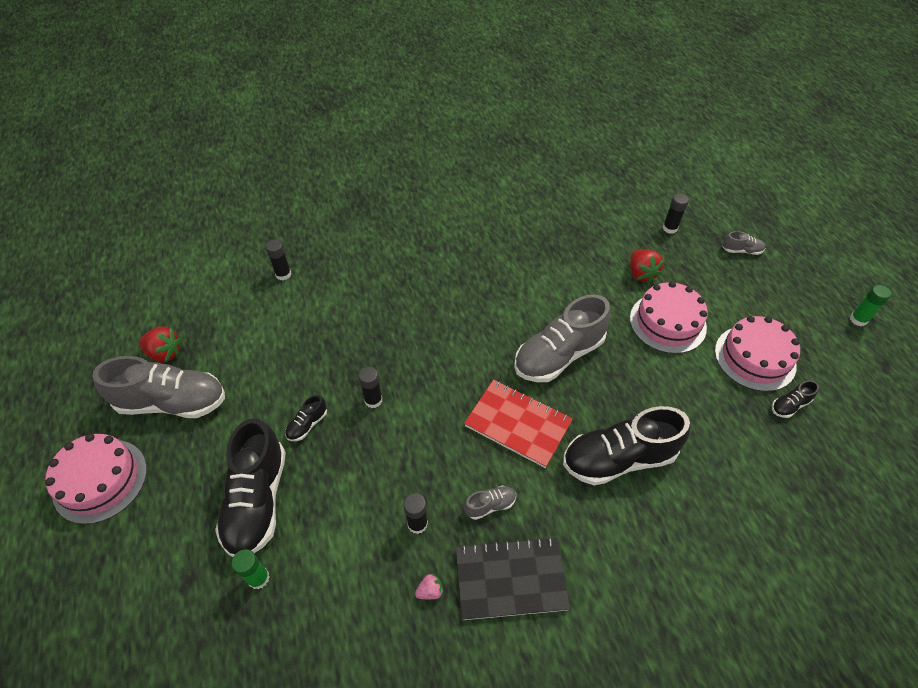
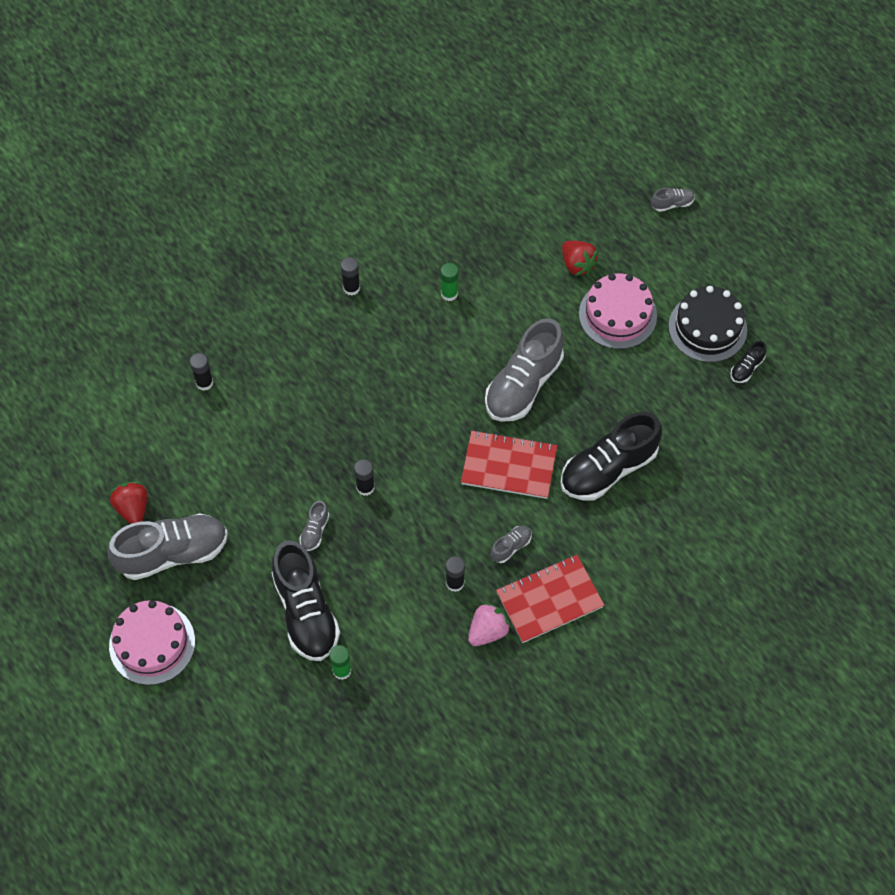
camera: 20 degrees left, 10 degrees up
red strawberry [138,326,181,363] -> red strawberry turned 105 degrees counterclockwise [110,482,148,524]
black shoe [285,395,327,441] -> grey shoe [299,501,329,551]
pink strawberry [415,574,443,599] -> pink strawberry [468,603,511,646], size x1.86
black notebook [456,537,570,620] -> red notebook [496,555,604,643]
black glue stick [663,193,689,234] -> black glue stick moved to [340,257,360,296]
pink cake [715,316,800,392] -> black cake [669,286,747,362]
green glue stick [850,285,891,326] -> green glue stick moved to [440,263,459,301]

